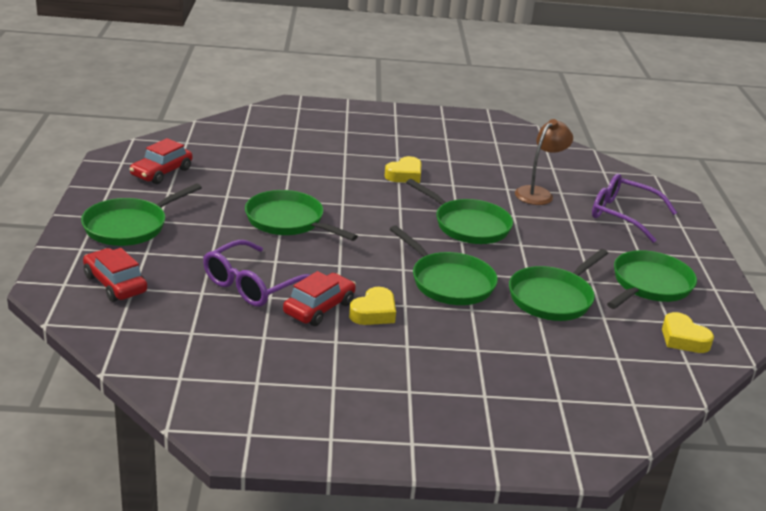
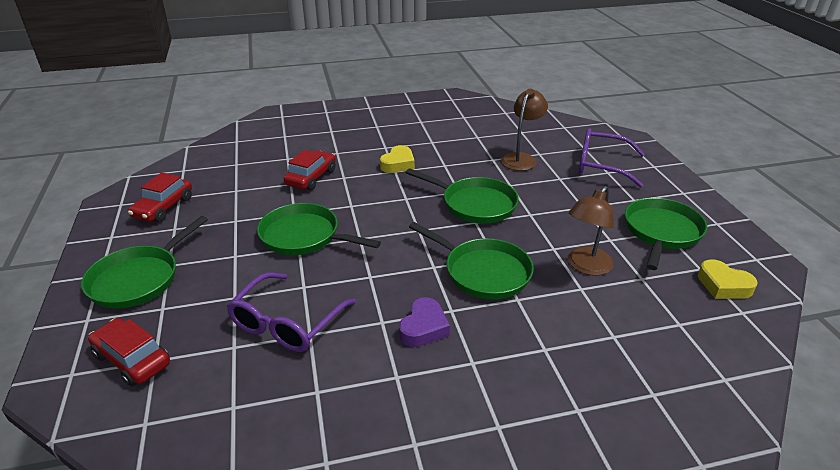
camera: 10 degrees left, 5 degrees up
red car [283,271,356,326] -> red car moved to [284,150,336,191]
yellow heart [349,287,396,325] -> purple heart [399,297,450,347]
green pan [509,249,608,321] -> brown lamp [568,186,614,275]

